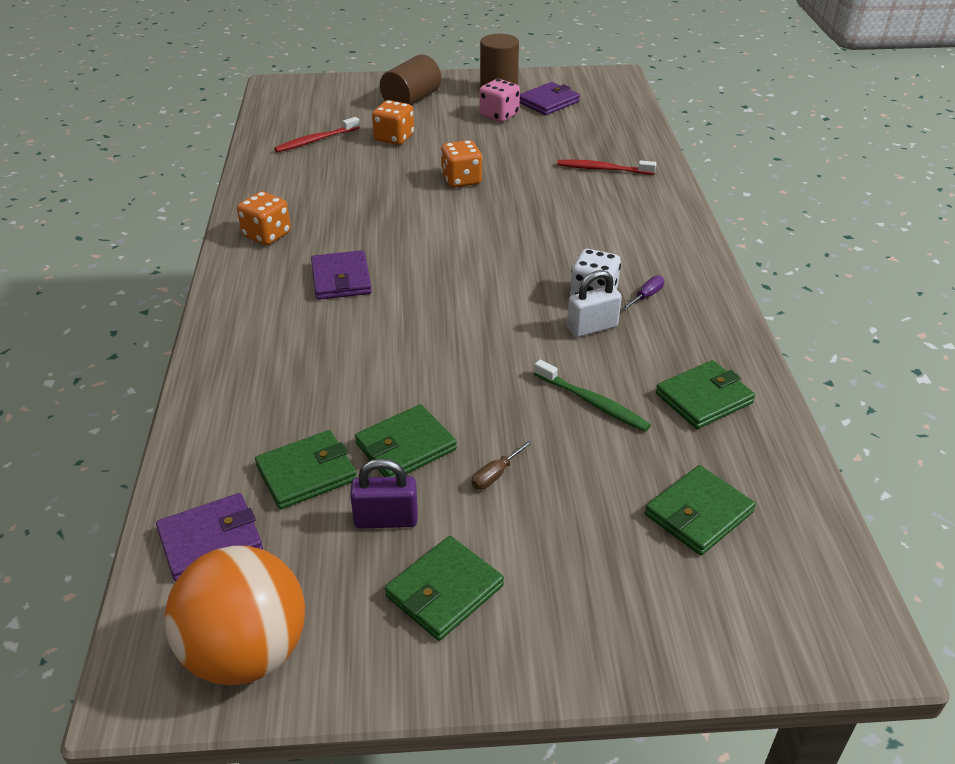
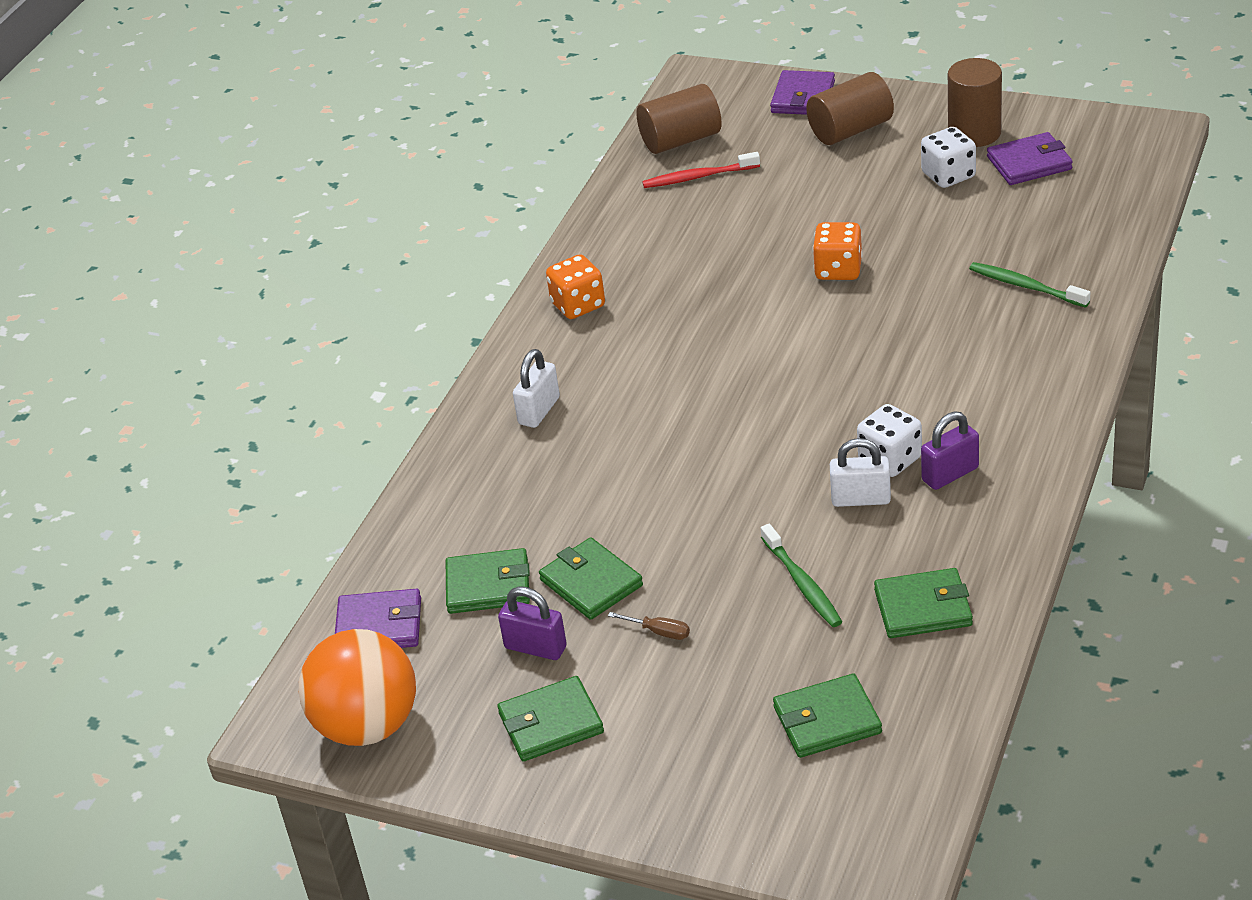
camera: 30 degrees right, 0 degrees up
purple wallet [311,250,372,300] -> purple wallet moved to [770,70,835,115]
green wallet [355,404,457,477] -> green wallet turned 60 degrees clockwise [539,537,643,620]
orange dice [372,100,414,145] -> none
brown screwdriver [472,440,533,489] -> brown screwdriver turned 135 degrees counterclockwise [608,612,690,640]
pink dice [479,79,520,122] -> white dice [921,127,976,188]
red toothbrush [557,160,656,175] -> green toothbrush [969,262,1090,308]
purple screwdriver [622,276,664,310] -> purple padlock [921,411,979,490]
none -> white padlock [513,349,560,428]
none -> brown cylinder [637,84,722,154]

